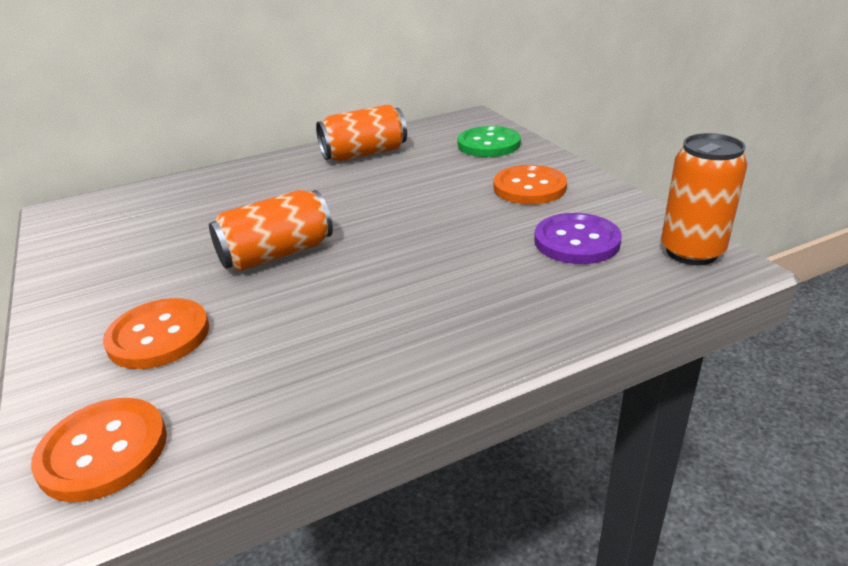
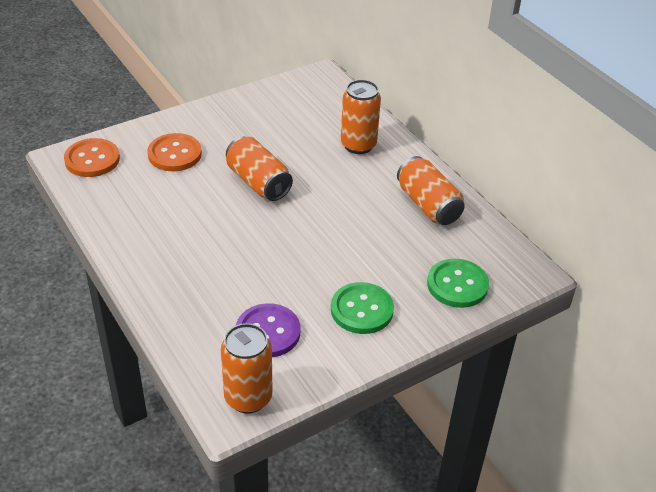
camera: 80 degrees right, 10 degrees up
orange button [493,165,567,204] -> green button [331,282,394,334]
none -> orange can [341,80,381,154]

